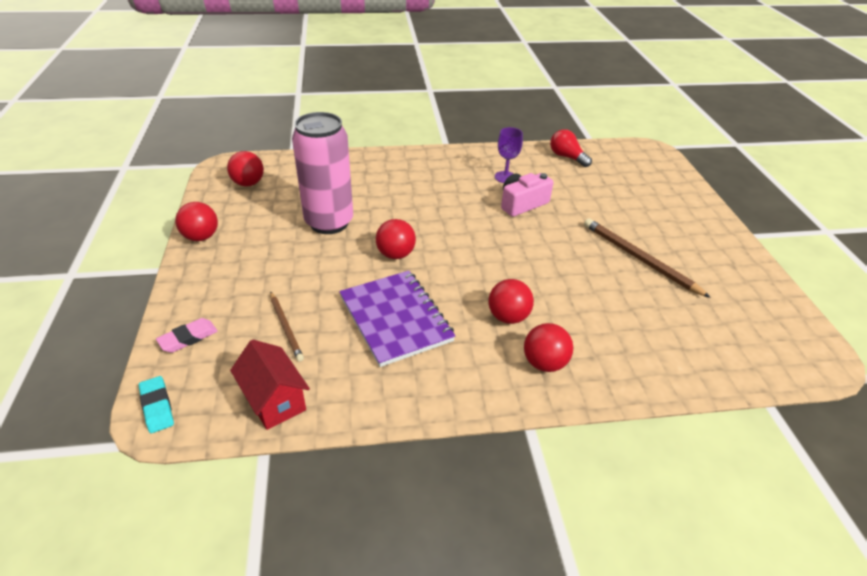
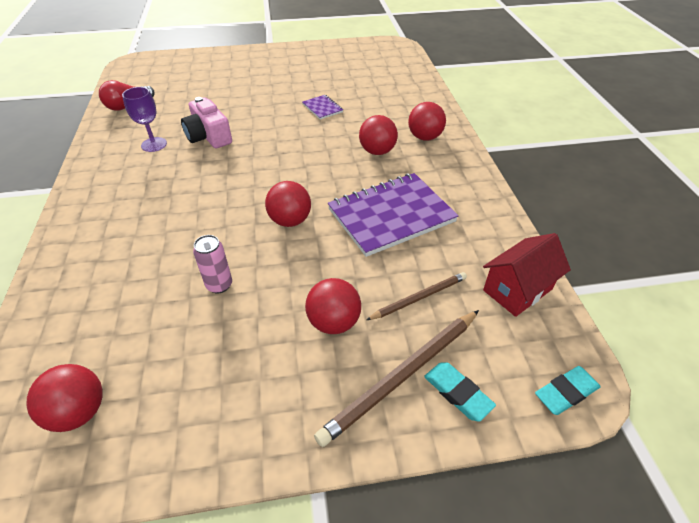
camera: 90 degrees left, 5 degrees up
pink eraser [156,318,218,353] -> turquoise eraser [424,362,496,422]
red ball [175,202,218,241] -> red ball moved to [305,278,361,334]
pink can [292,112,353,234] -> pink can [193,235,232,294], size x0.40
brown pencil [584,218,711,298] -> brown pencil moved to [314,310,479,447]
none -> purple notebook [302,95,343,119]

